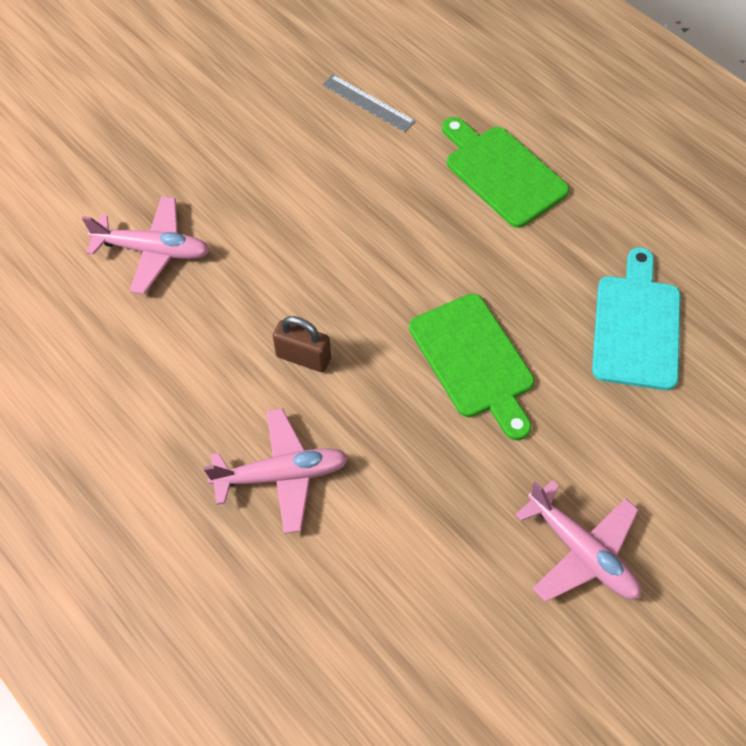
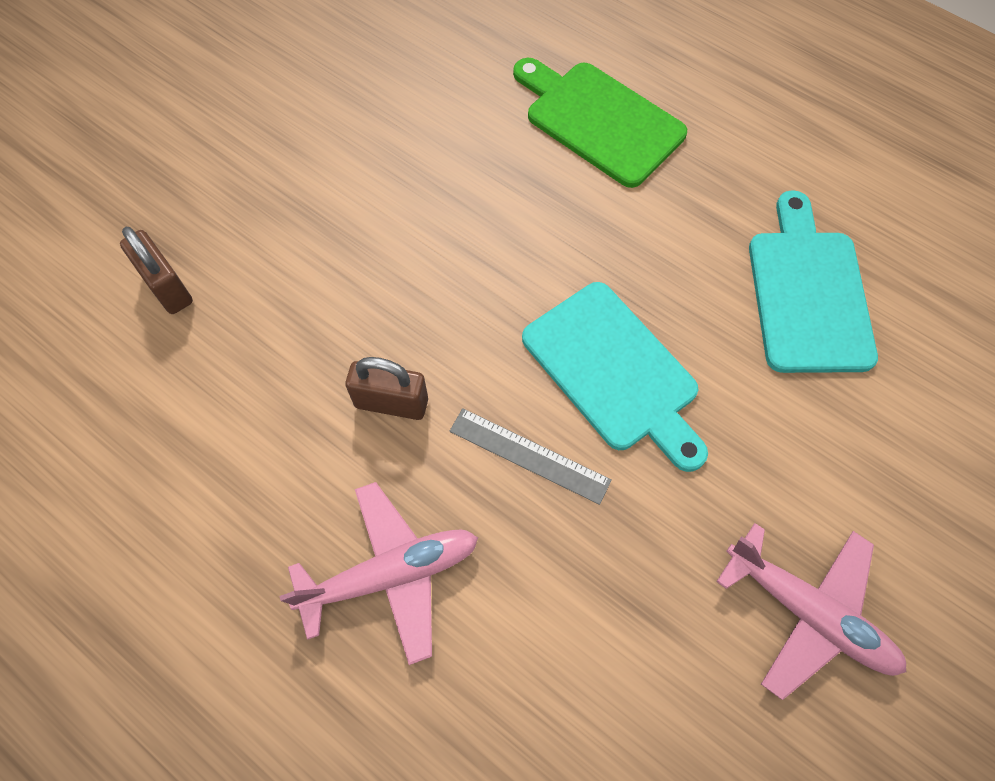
camera: 10 degrees left, 5 degrees up
pink plane [82,196,210,294] -> brown padlock [120,227,193,314]
grey ruler [322,75,416,132] -> grey ruler moved to [449,408,612,505]
green cutting board [409,293,534,440] -> turquoise cutting board [522,282,708,472]

